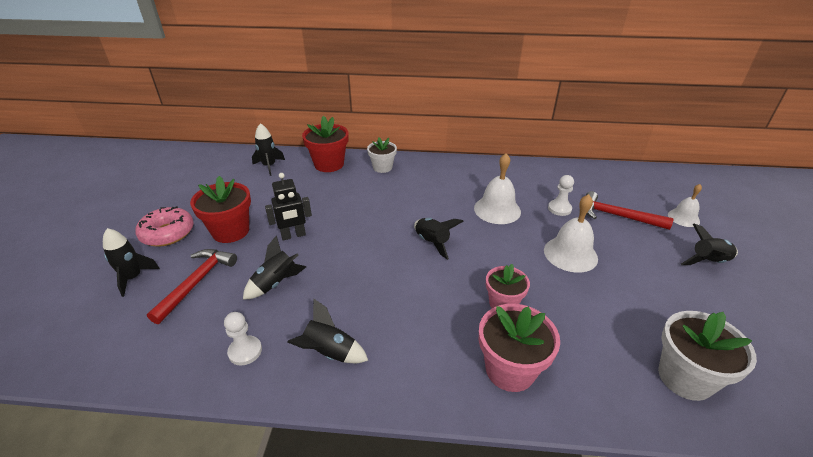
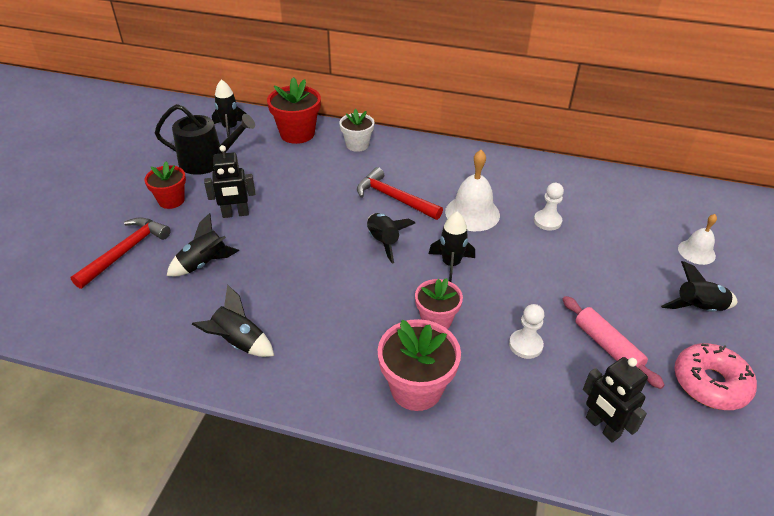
camera: 10 degrees right, 5 degrees up
black rocket [103,228,160,297] -> black rocket moved to [429,211,475,282]
pink donut [135,206,194,246] -> pink donut moved to [674,343,757,410]
red flower pot [190,176,251,243] -> red flower pot [144,162,186,209], size x0.65
white pawn [224,312,262,366] -> white pawn moved to [509,304,544,359]
white bell [544,194,598,273] -> none
red hammer [586,191,673,230] -> red hammer moved to [357,167,443,220]
white flower pot [658,311,757,401] -> black robot [583,357,648,443]
none -> black watering can [155,104,255,175]
none -> pink rolling pin [563,296,665,389]

